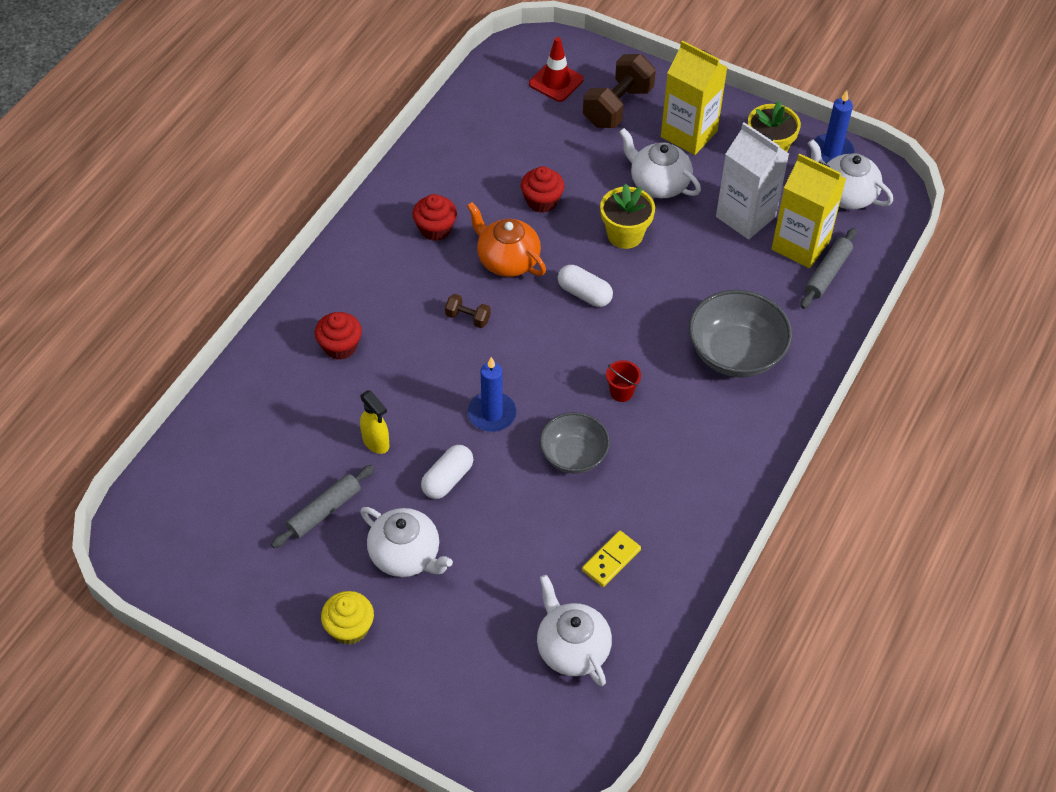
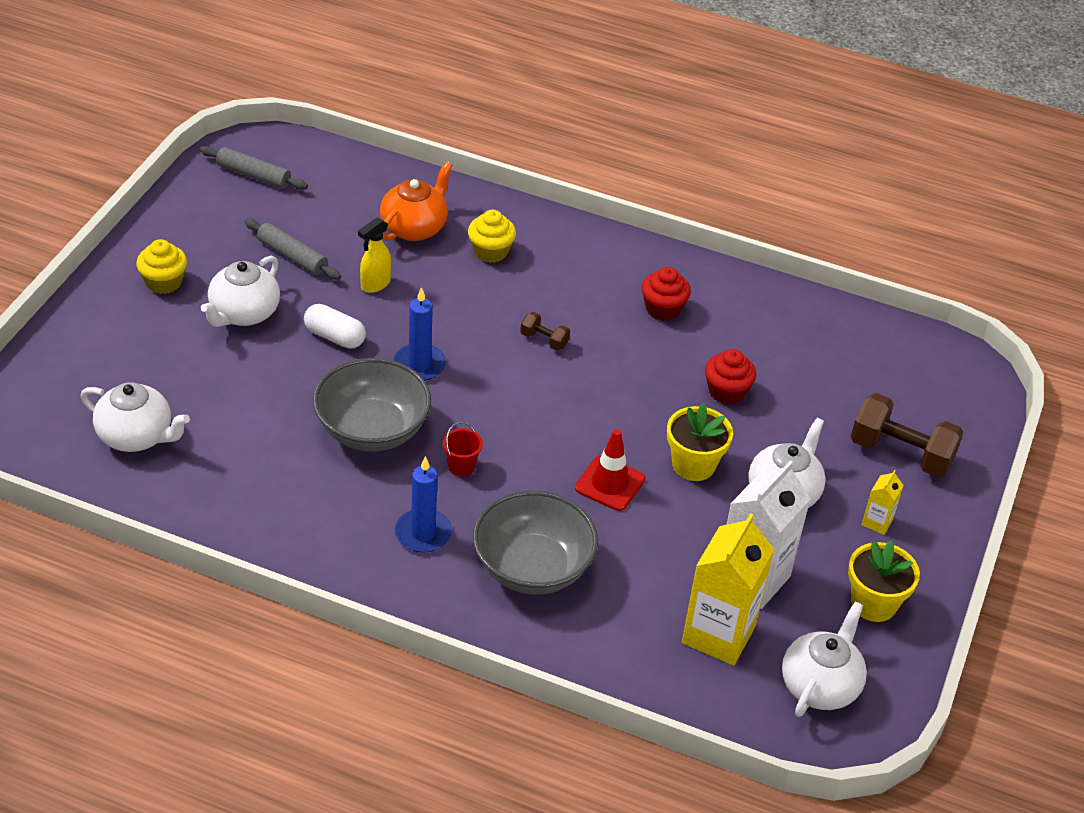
camera: 80 degrees right, 10 degrees down
red cupcake [315,312,362,360] -> yellow cupcake [468,210,516,263]
brown dumbbell [445,294,491,328] -> brown dumbbell turned 75 degrees counterclockwise [520,312,570,351]
orange teapot [467,202,546,277] -> orange teapot moved to [380,161,452,241]
red traffic cone [529,37,584,102] -> red traffic cone moved to [575,429,645,511]
white teapot [537,575,612,686] -> white teapot turned 60 degrees clockwise [81,382,190,452]
grey bowl [540,412,610,474] -> grey bowl [313,358,431,452], size x1.53
white capsule [558,265,613,307] -> none
yellow domino [582,531,641,587] -> none
yellow carton [661,41,727,155] -> yellow carton [862,470,904,535], size x0.46
grey rolling pin [801,228,857,309] -> grey rolling pin moved to [200,146,308,190]
blue candle [814,90,855,164] -> blue candle moved to [395,456,452,553]

